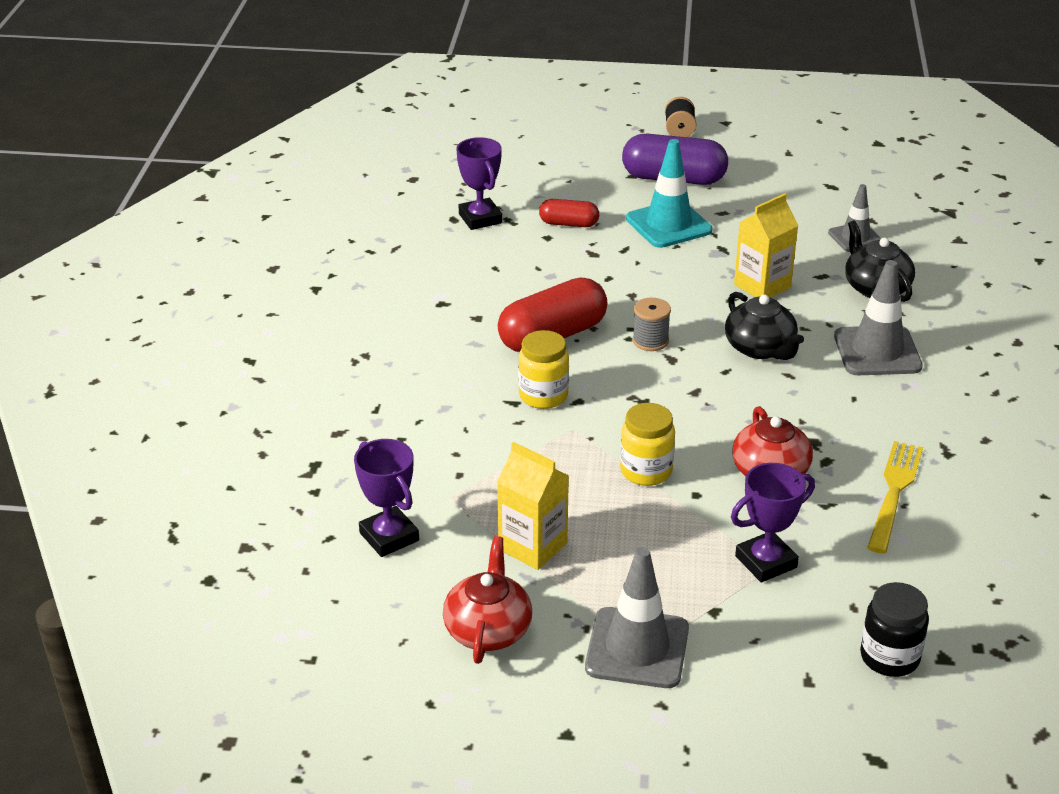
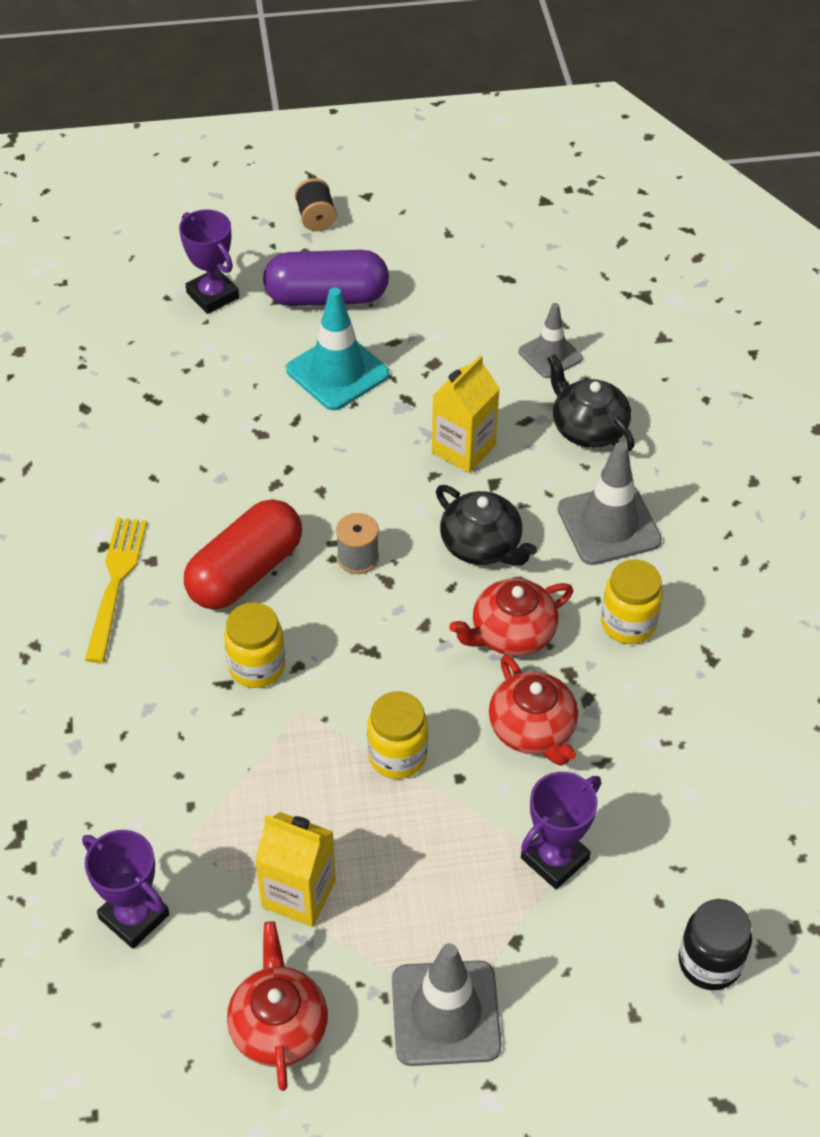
camera: 15 degrees left, 15 degrees up
purple trophy [456,137,502,230] -> purple trophy moved to [179,209,239,314]
red capsule [539,199,599,227] -> none
yellow fork [867,441,923,553] -> yellow fork moved to [85,518,147,663]
none -> red teapot [449,578,573,656]
none -> yellow jar [601,560,663,644]

